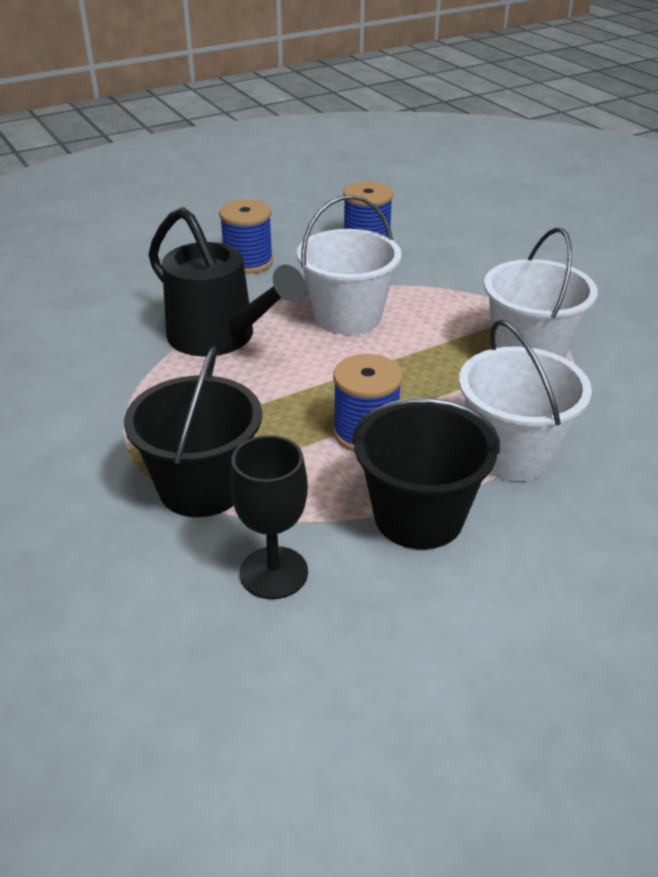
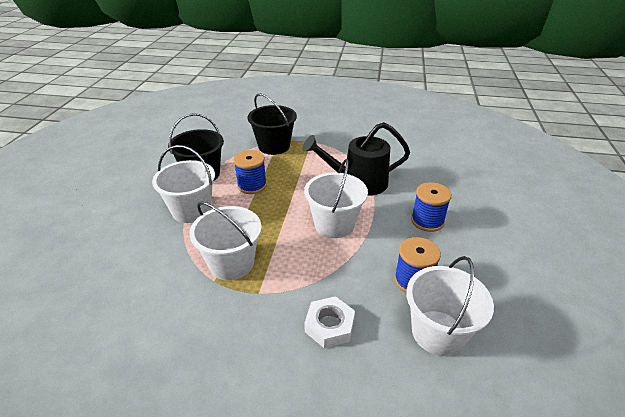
camera: 130 degrees right, 0 degrees up
black goblet [230,435,308,599] -> none
none -> white nut [305,296,355,348]
none -> white bucket [406,256,494,356]

